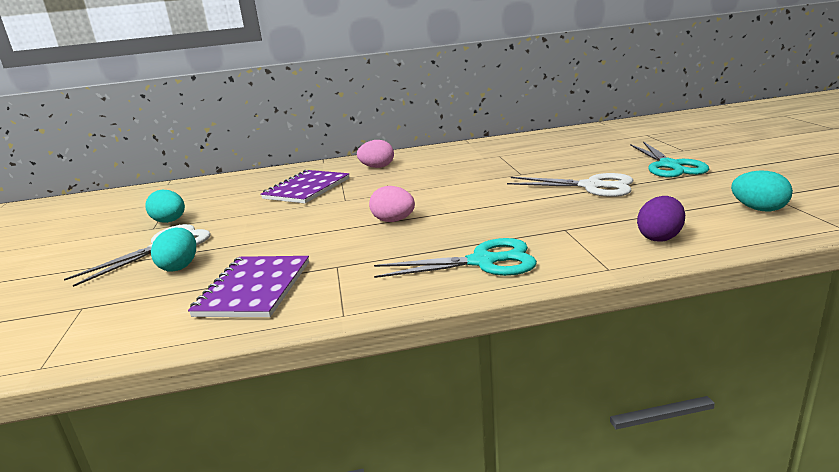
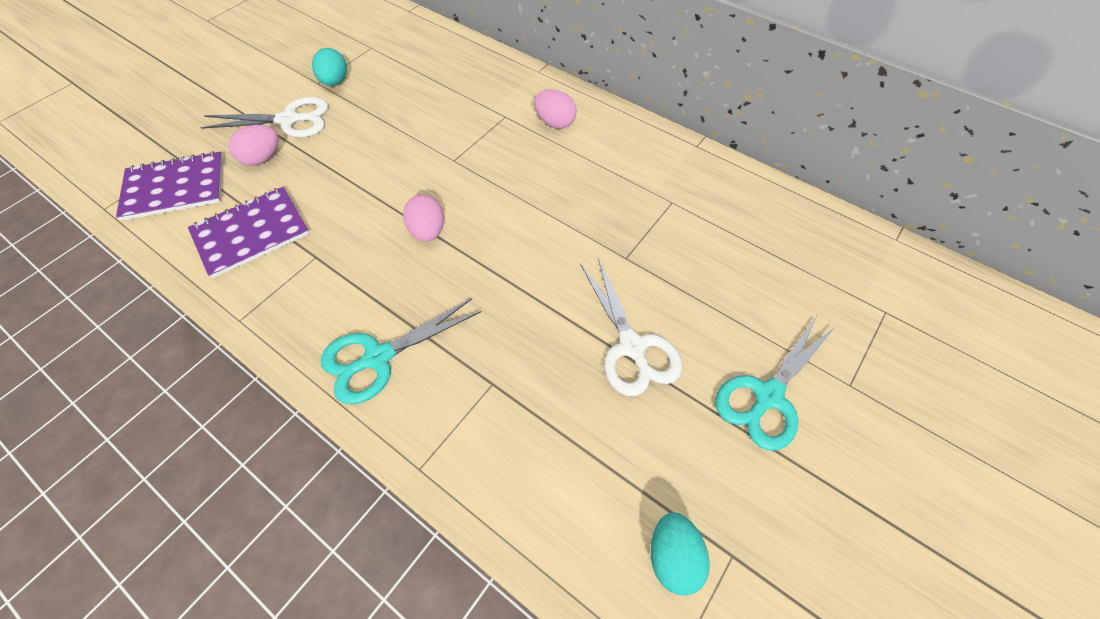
camera: 45 degrees right, 35 degrees up
turquoise egg [151,227,196,272] -> pink egg [229,125,279,166]
purple notebook [260,170,349,204] -> purple notebook moved to [116,151,223,221]
turquoise scissors [374,238,537,278] -> turquoise scissors turned 105 degrees clockwise [321,298,482,404]
purple egg [637,196,685,242] -> none

